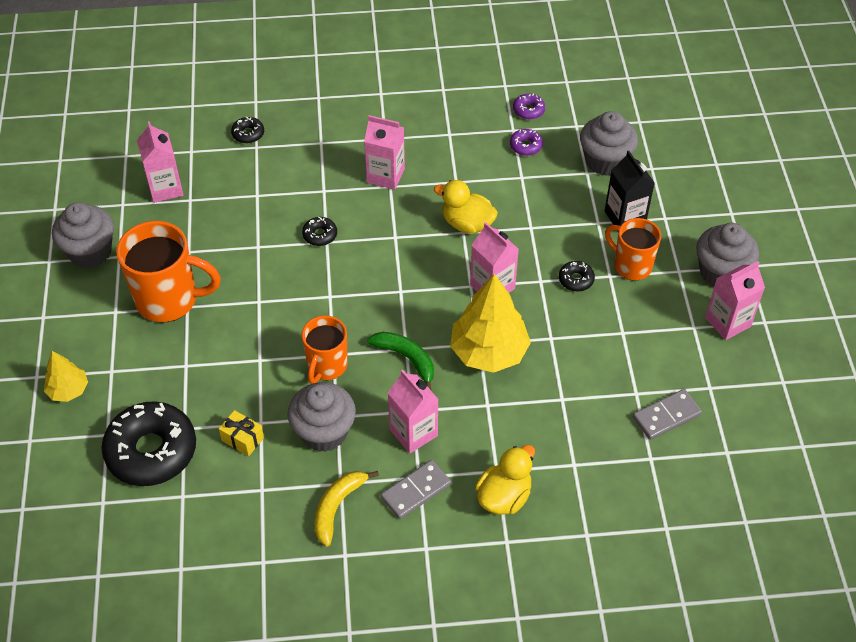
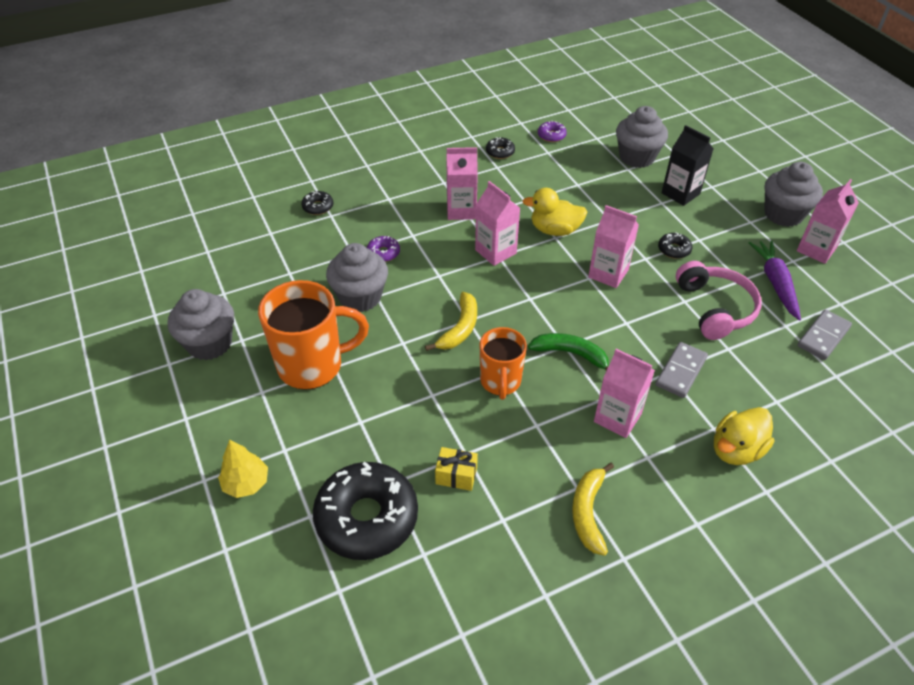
camera: 20 degrees left, 5 degrees down
pink carton [137,121,183,203] -> pink carton moved to [475,181,520,266]
grey cupcake [287,382,356,452] -> grey cupcake moved to [326,243,388,312]
black donut [302,217,337,246] -> black donut moved to [486,137,515,159]
grey domino [381,460,451,519] -> grey domino moved to [656,342,708,398]
yellow tree [450,274,531,373] -> none
yellow duck [475,445,535,515] -> yellow duck turned 150 degrees counterclockwise [714,407,774,465]
purple donut [510,129,543,156] -> purple donut moved to [367,236,400,262]
orange mug [605,218,661,281] -> none
none -> yellow banana [425,292,477,351]
none -> pink headphones [676,261,762,340]
none -> purple carrot [749,240,801,321]

